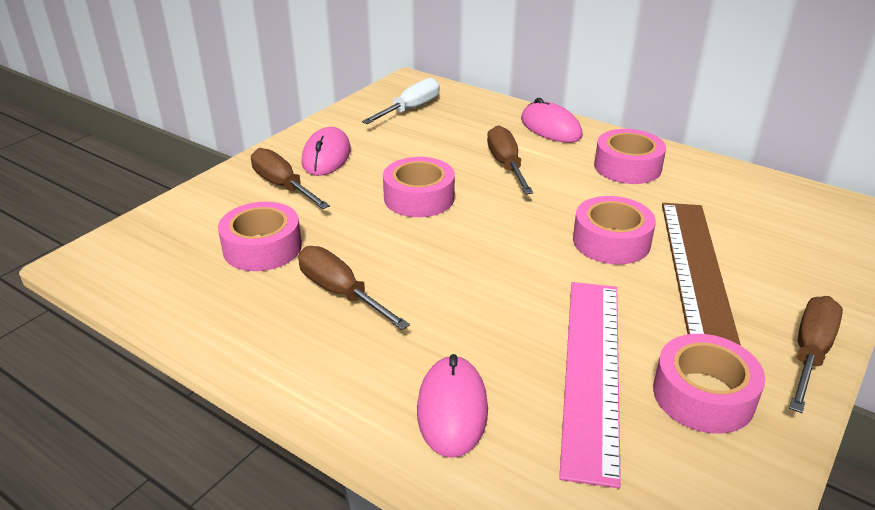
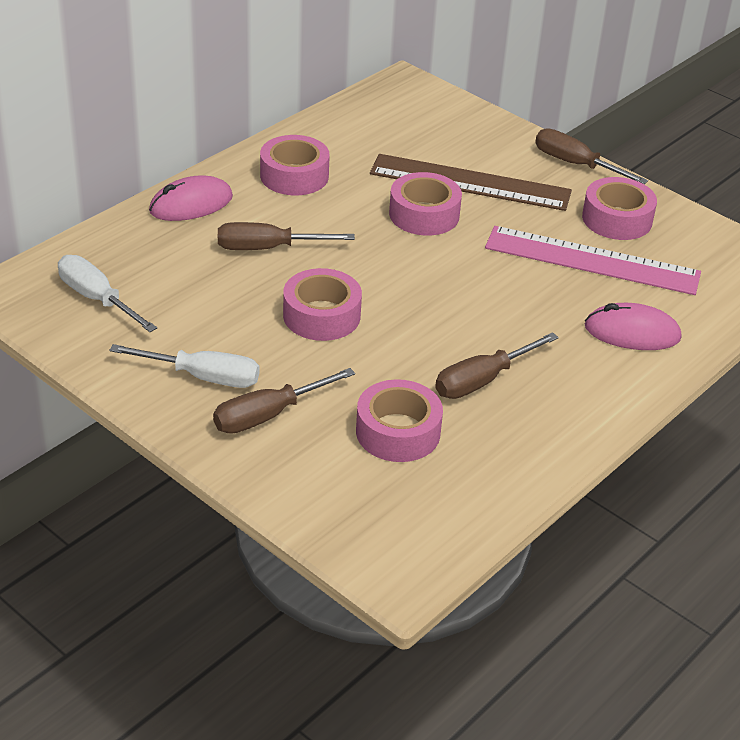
camera: 85 degrees left, 5 degrees up
pink mouse [302,127,351,176] -> white screwdriver [109,344,259,388]

